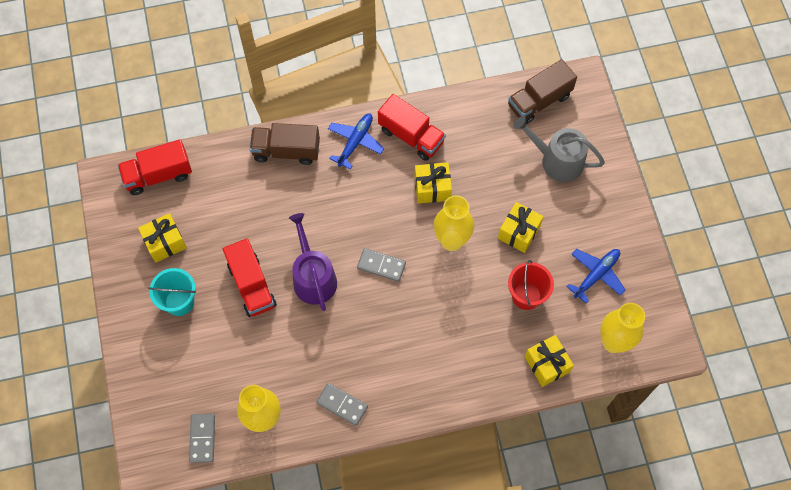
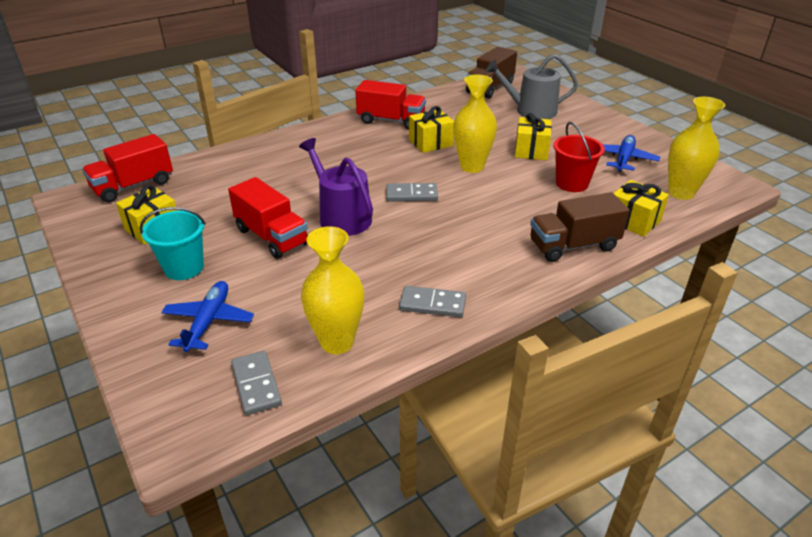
camera: 20 degrees left, 30 degrees down
brown truck [249,123,320,165] -> brown truck moved to [530,192,630,262]
blue plane [328,114,384,169] -> blue plane moved to [161,281,254,352]

